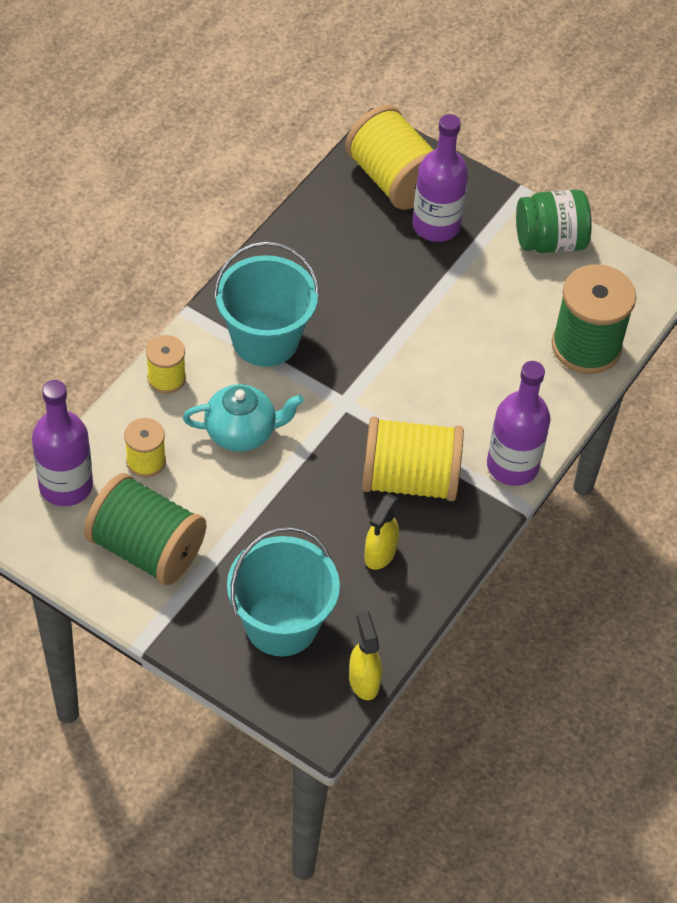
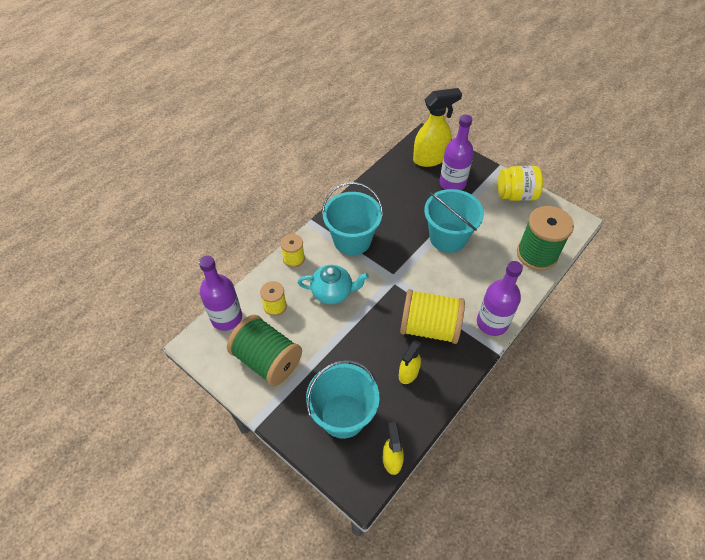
camera: 10 degrees right, 0 degrees up
yellow spool [345,105,434,210] -> yellow spray bottle [413,88,462,167]
green jar [516,190,592,253] -> yellow jar [498,166,543,201]
none -> turquoise bucket [424,189,484,253]

